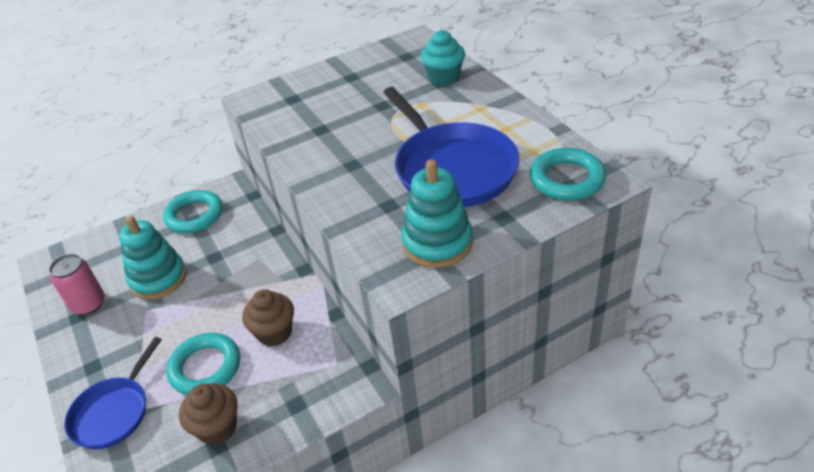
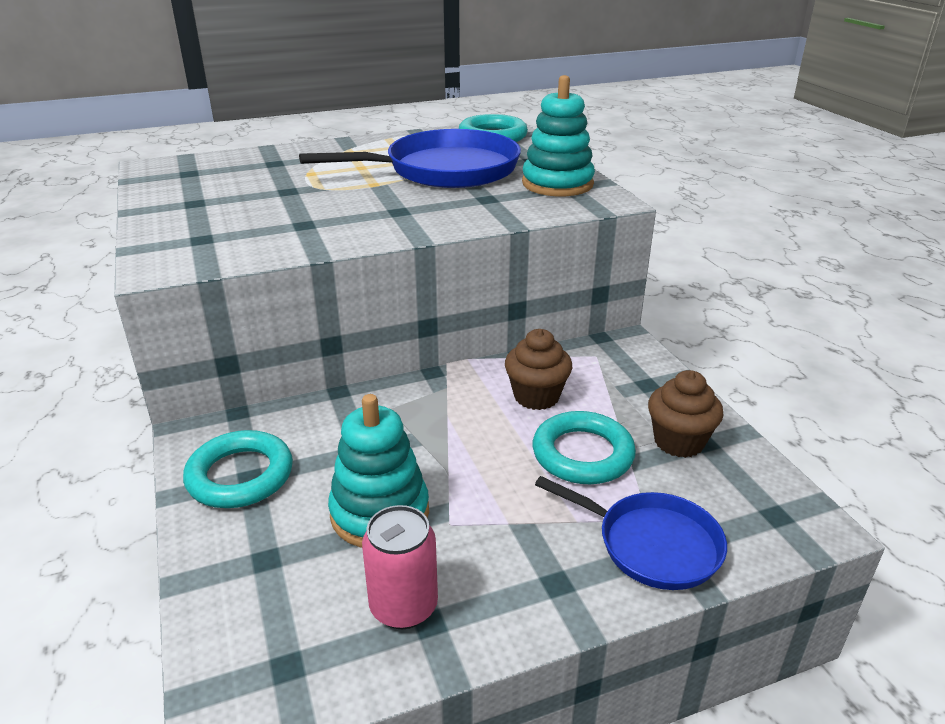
camera: 85 degrees left, 10 degrees down
turquoise cupcake [421,30,465,86] -> none

